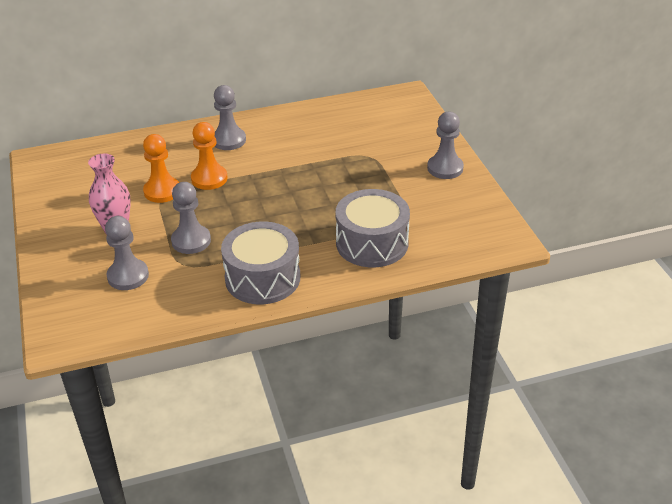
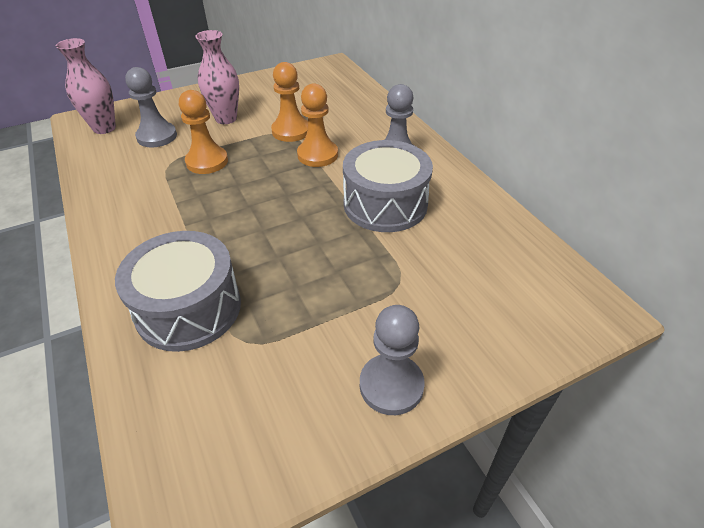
camera: 80 degrees right, 5 degrees up
grey pawn [171,182,211,254] -> orange pawn [179,90,228,174]
grey drum [221,222,300,304] -> grey drum moved to [343,140,433,232]
none -> pink vase [56,38,116,134]

